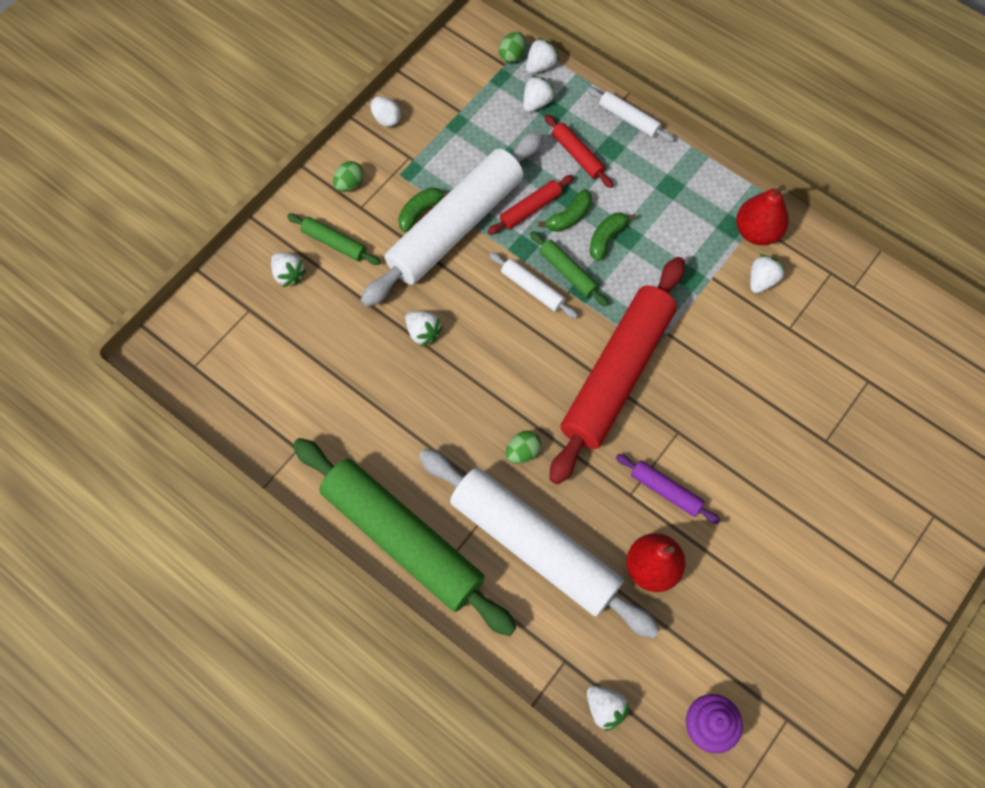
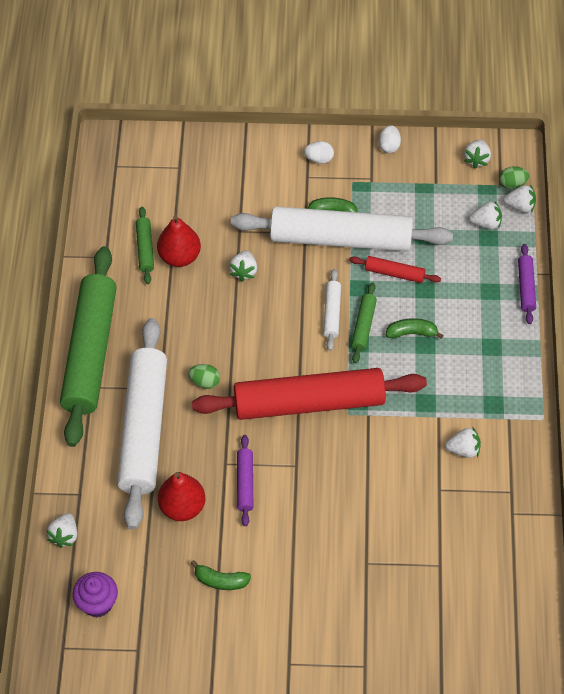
camera: 55 degrees right, 10 degrees down
white strawberry [271,253,307,287] -> white strawberry moved to [464,139,491,168]
green rolling pin [287,214,381,265] -> green rolling pin moved to [136,207,154,284]
green egg [333,161,364,192] -> white egg [304,141,334,164]
green banana [538,189,592,232] -> green banana moved to [190,560,251,590]
red rolling pin [545,114,613,188] -> none
white rolling pin [587,87,674,142] -> purple rolling pin [518,244,536,324]
red pear [736,185,789,245] -> red pear moved to [157,215,201,267]

